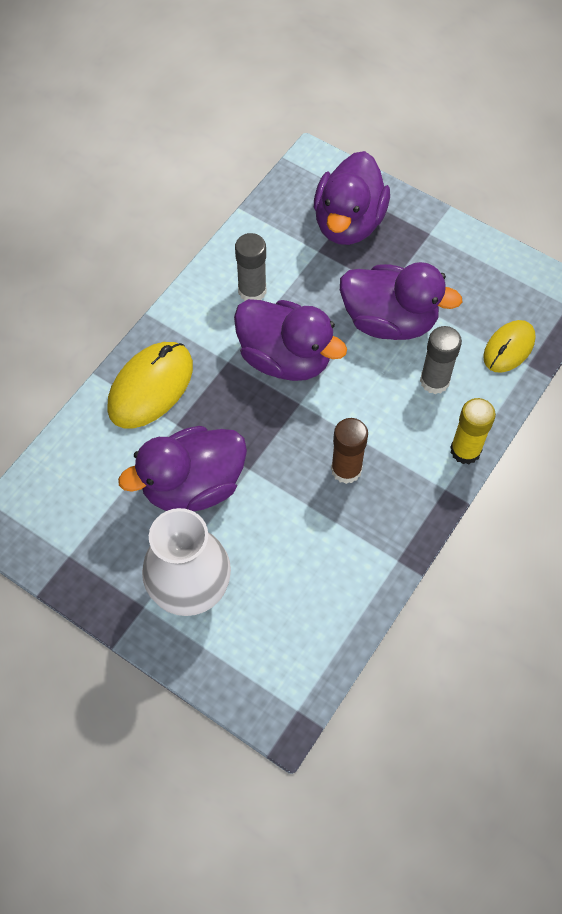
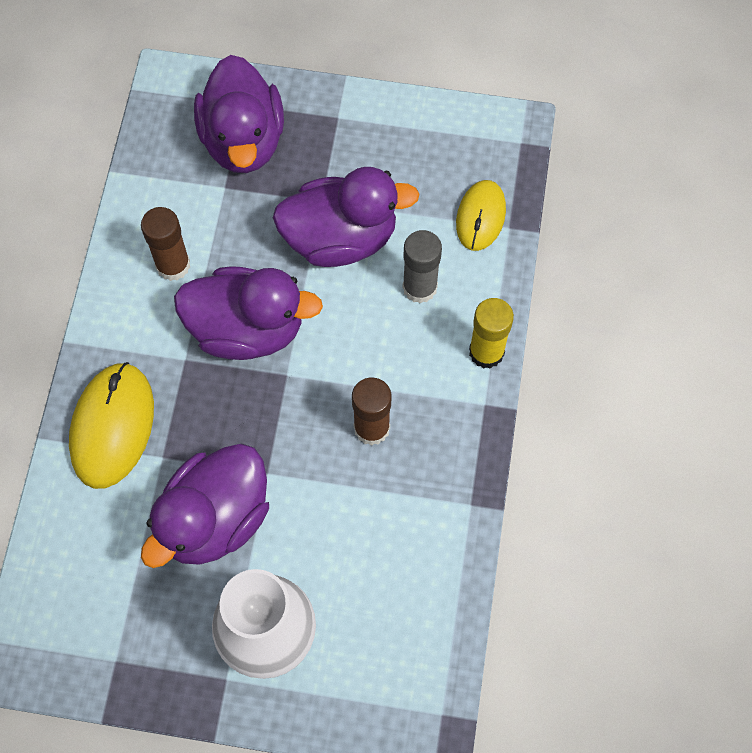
camera: 25 degrees left, 5 degrees up
grey glue stick [235,233,267,301] -> brown glue stick [141,207,190,281]

